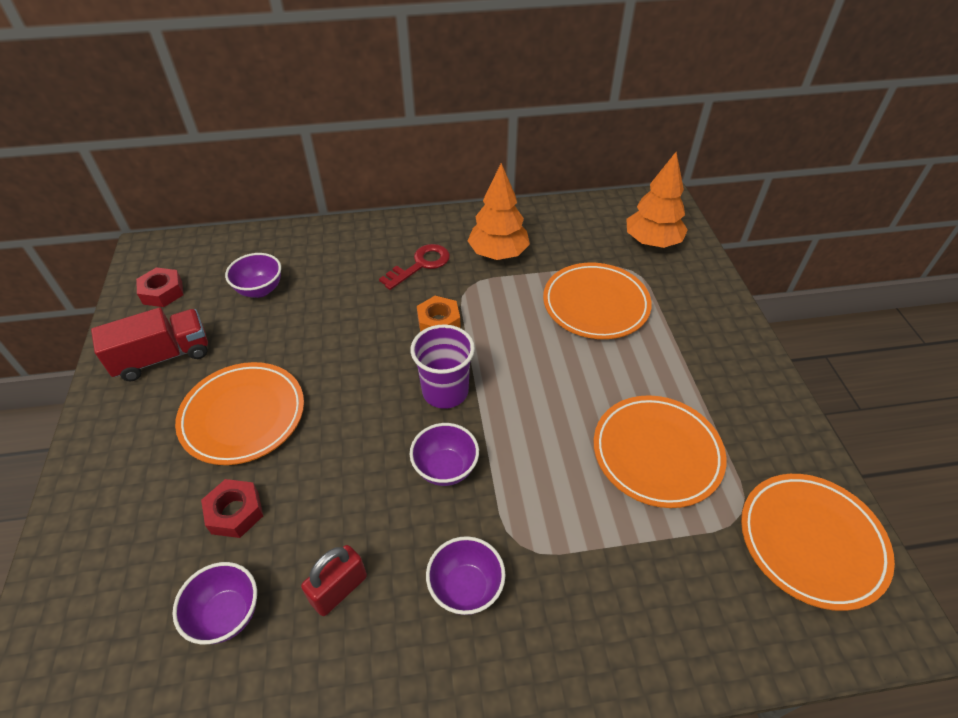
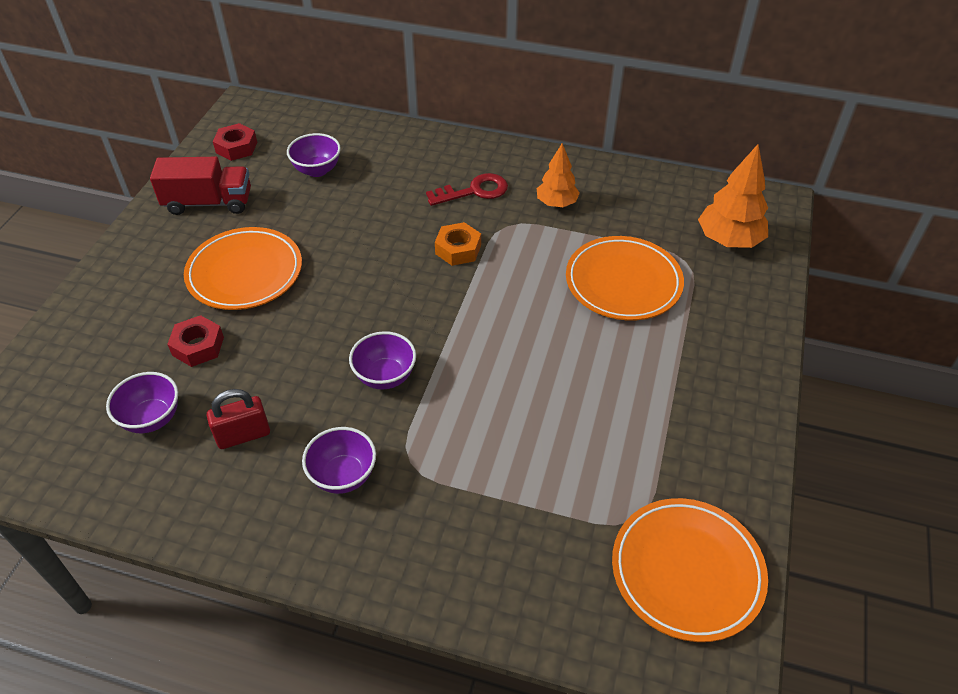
camera: 25 degrees right, 0 degrees up
purple cup [411,325,475,409] -> none
orange tree [468,163,530,260] -> orange tree [537,143,580,207], size x0.65
orange plate [594,395,727,508] -> none

